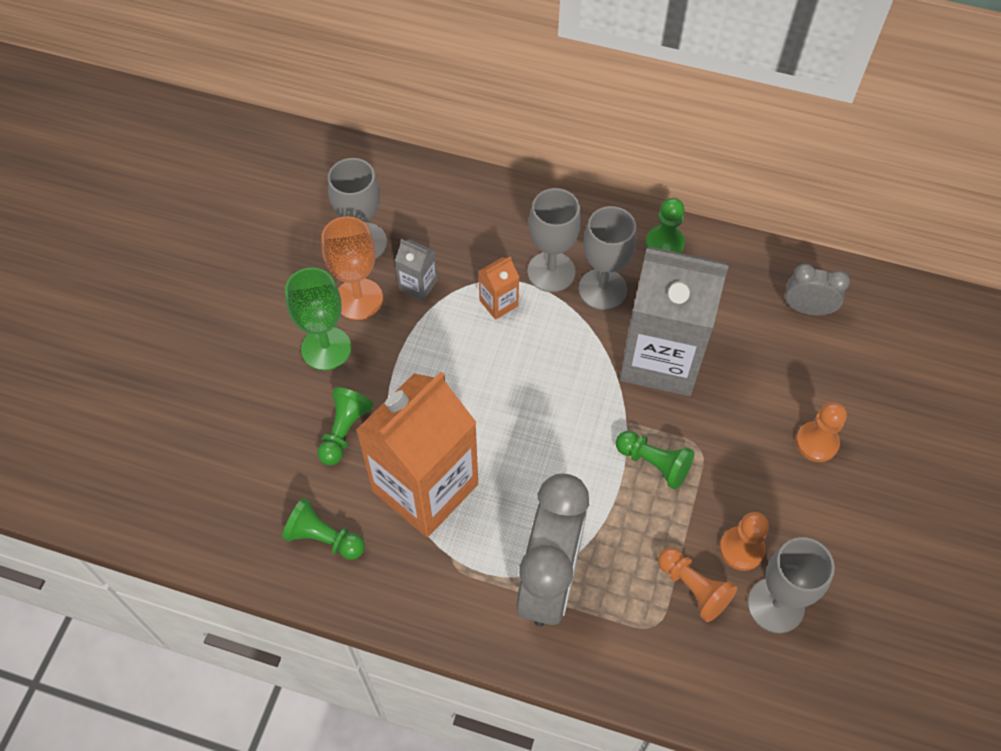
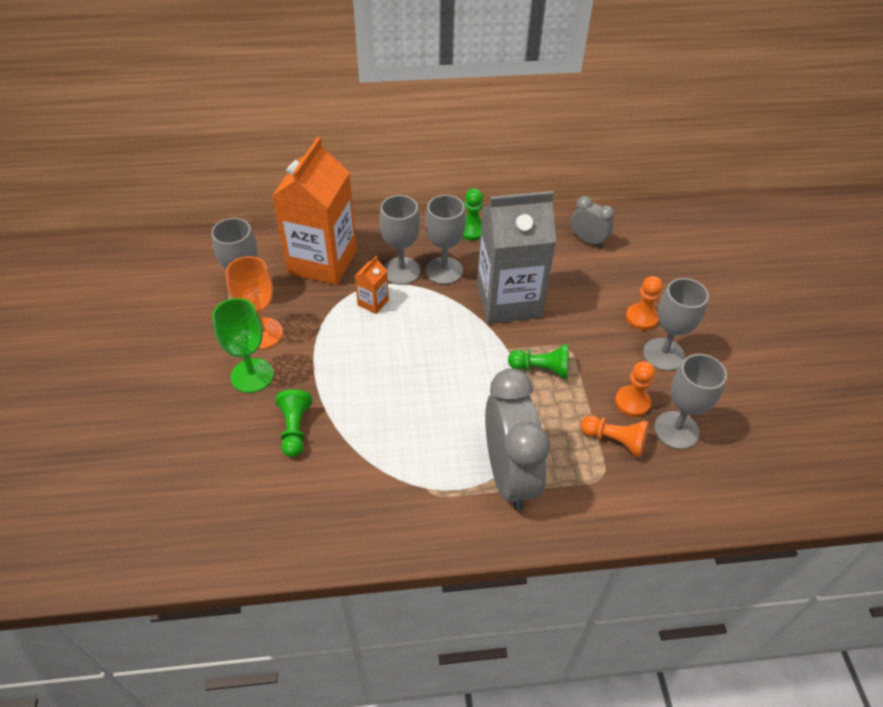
camera: 25 degrees left, 10 degrees down
green pawn [282,498,365,560] -> none
orange carton [356,372,478,537] -> orange carton moved to [272,137,357,285]
grey carton [395,239,437,301] -> none
grey clock [785,264,850,315] -> grey clock turned 45 degrees clockwise [571,196,615,247]
none -> grey goblet [643,278,709,371]

